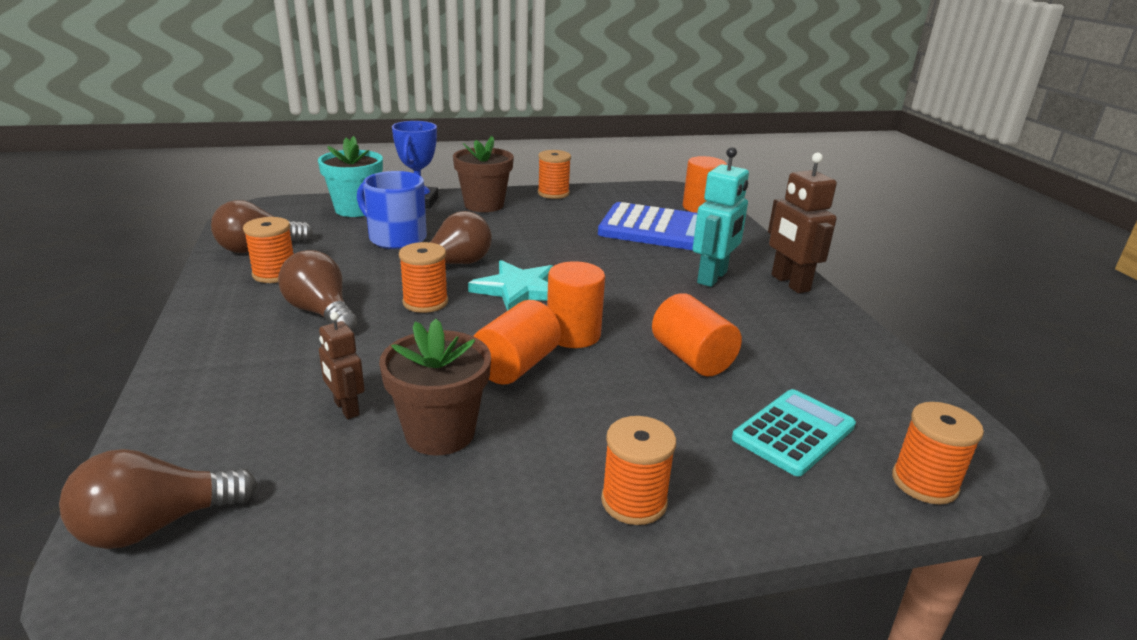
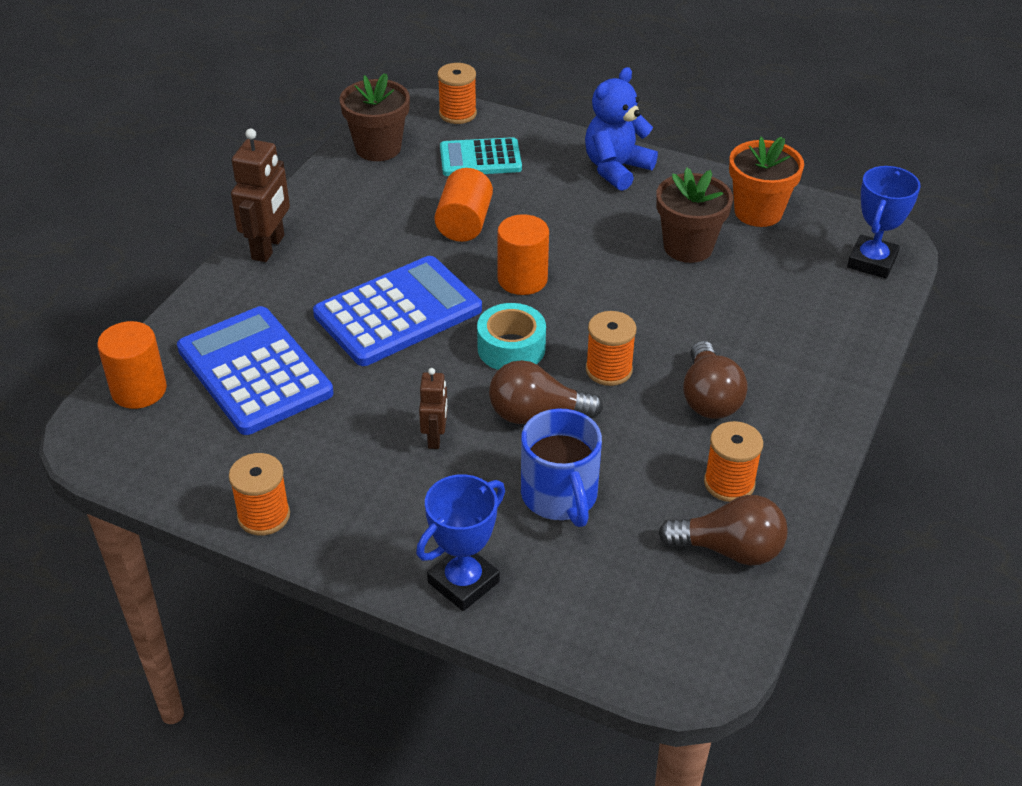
camera: 140 degrees left, 15 degrees up
brown light bulb [59,449,257,549] -> blue trophy [847,166,921,279]
turquoise flower pot [318,136,383,217] -> none
brown robot [319,312,365,419] -> brown robot moved to [419,368,448,449]
brown flower pot [453,136,514,212] -> brown flower pot moved to [340,73,410,161]
turquoise star [468,260,553,311] -> turquoise tape [477,303,546,370]
orange cylinder [474,300,561,385] -> none
orange spool [601,416,676,525] -> blue teddy bear [585,67,658,191]
turquoise robot [693,147,749,287] -> none
none -> blue calculator [313,256,482,366]
none -> orange flower pot [729,136,804,227]

